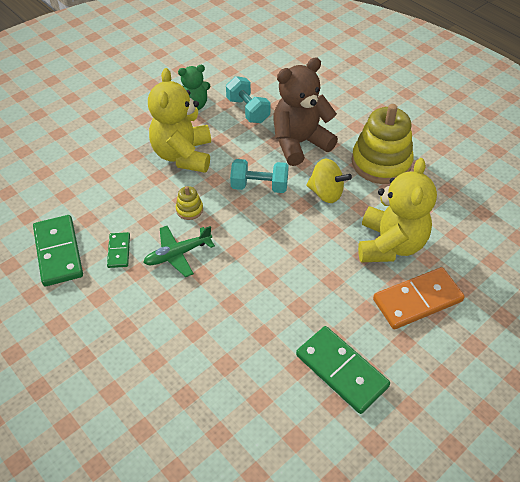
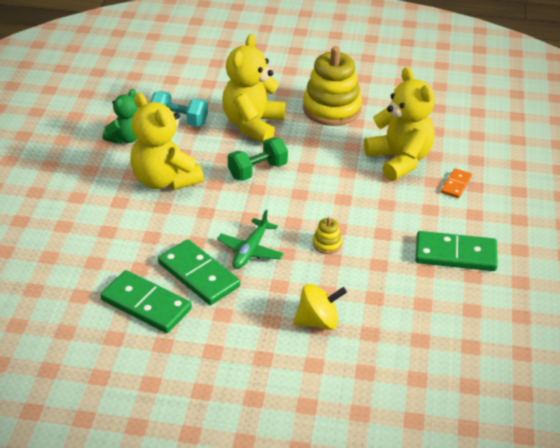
camera: 40 degrees left, 10 degrees down
green domino [107,232,130,268] -> green domino [158,239,240,305], size x1.90
yellow stacking toy [176,186,203,220] -> yellow stacking toy moved to [313,217,342,254]
turquoise dumbbell [230,159,289,193] -> green dumbbell [228,137,288,181]
brown teddy bear [273,57,338,166] -> yellow teddy bear [222,34,286,143]
yellow spinning top [306,159,352,203] -> yellow spinning top moved to [293,284,347,330]
orange domino [373,267,465,329] -> orange domino [441,168,472,198], size x0.53

